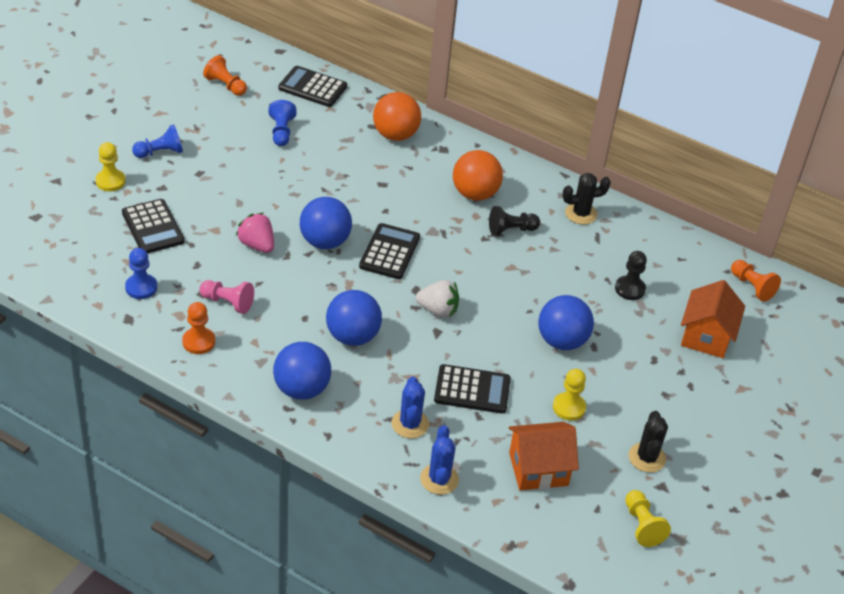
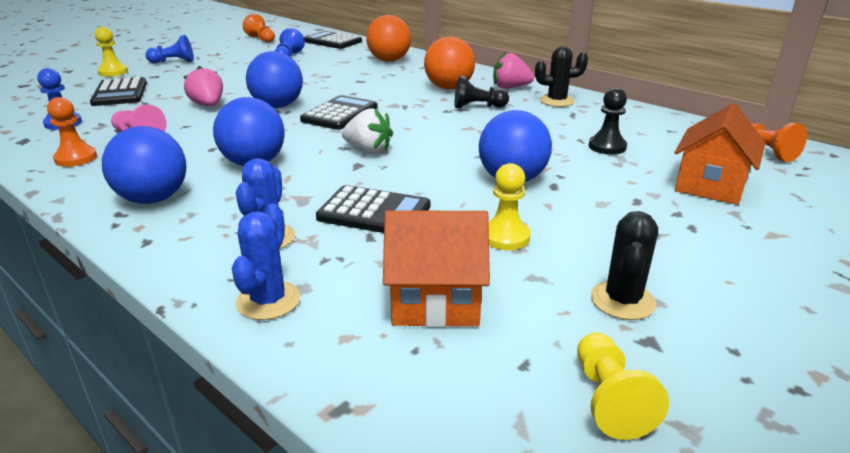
camera: 15 degrees right, 15 degrees down
none -> pink strawberry [493,52,534,88]

